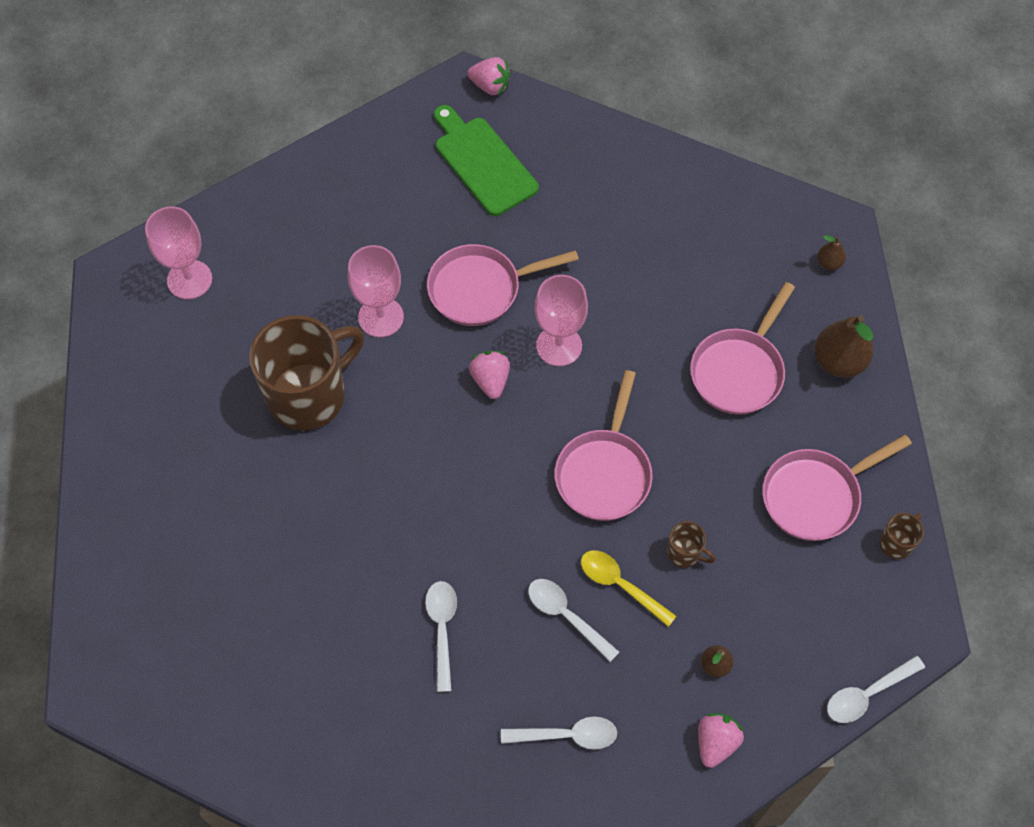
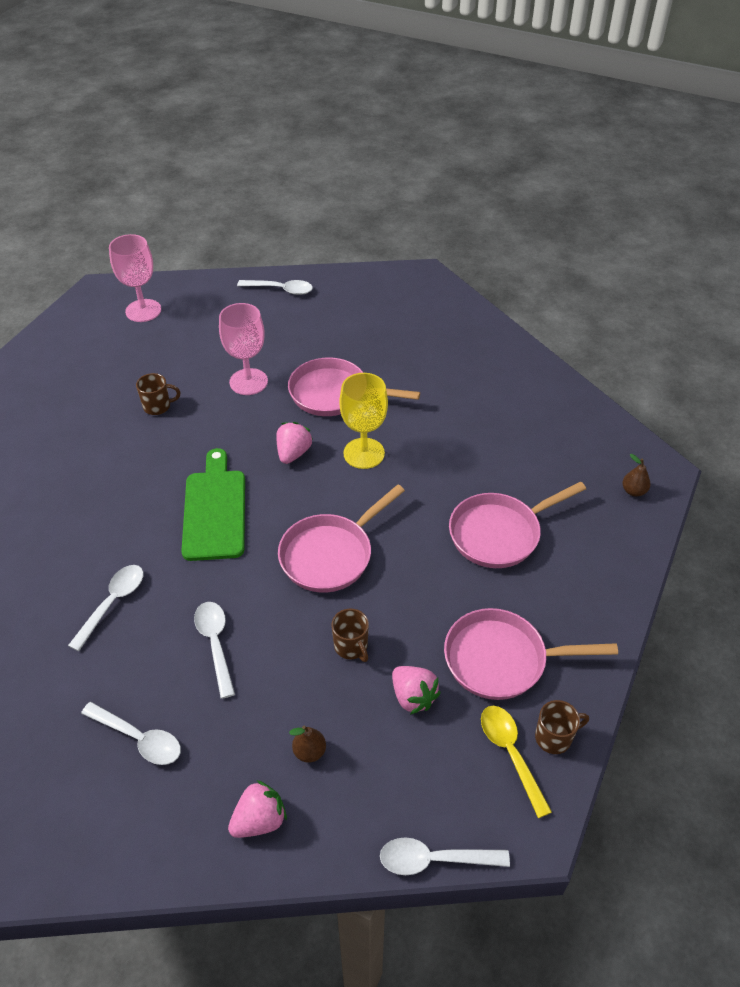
camera: 30 degrees right, 15 degrees down
brown mug [249,315,364,431] -> brown mug [136,373,180,415], size x0.41
green cutting board [434,105,539,216] -> green cutting board moved to [181,448,245,561]
pink strawberry [467,57,511,95] -> pink strawberry moved to [392,666,441,715]
pink goblet [535,275,588,366] -> yellow goblet [339,373,388,469]
yellow spoon [581,550,676,627] -> yellow spoon moved to [481,706,552,818]
brown pear [814,315,874,378] -> none
none -> white spoon [237,280,313,295]

